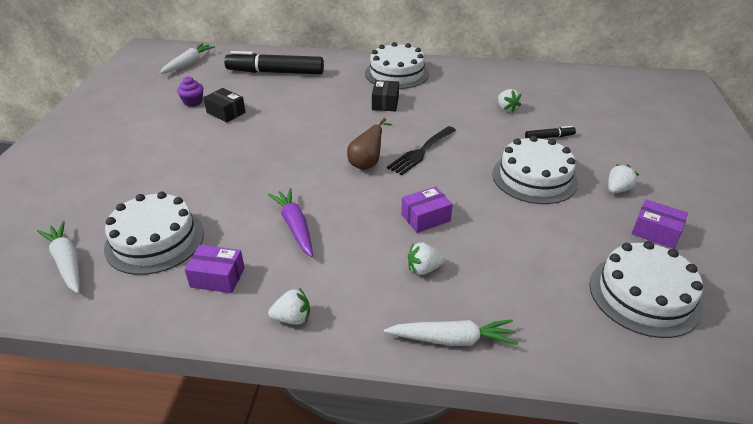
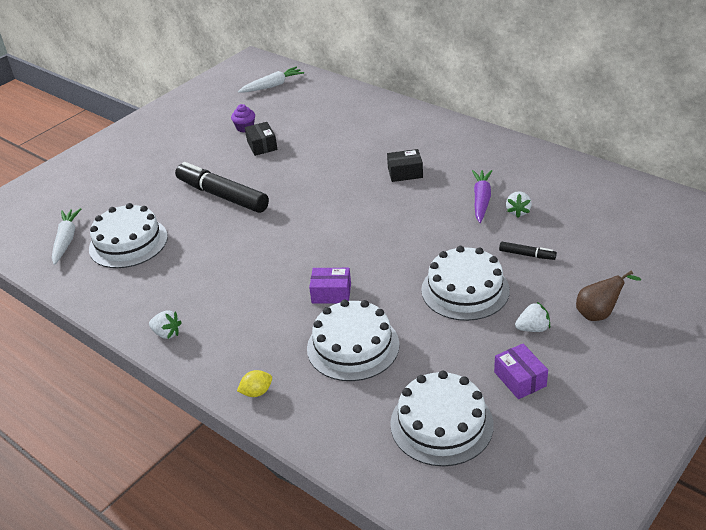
camera: 35 degrees right, 0 degrees up
purple box [184,245,245,293] -> none
black marker [224,51,324,74] -> black marker moved to [175,162,269,213]
purple carrot [268,188,313,257] -> purple carrot moved to [472,170,492,223]
brown pear [347,118,392,170] -> brown pear moved to [576,271,641,321]
white cake [365,42,429,89] -> white cake moved to [307,300,400,381]
black box [372,80,399,111] -> black box turned 45 degrees clockwise [387,149,423,182]
white carrot [384,319,518,346] -> yellow lemon [237,370,272,397]
black fork [387,126,456,175] -> none
white strawberry [408,243,445,275] -> none

